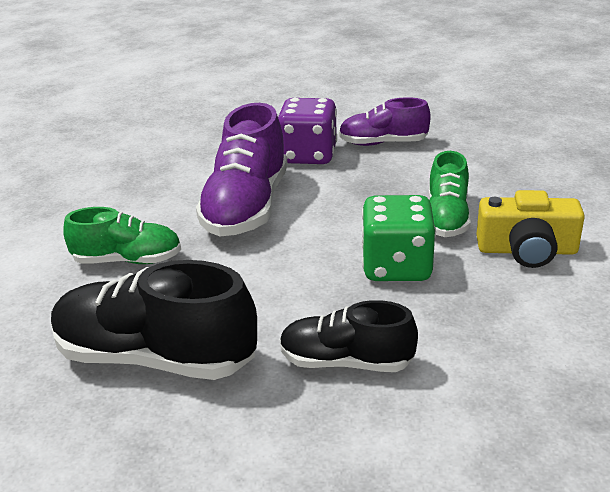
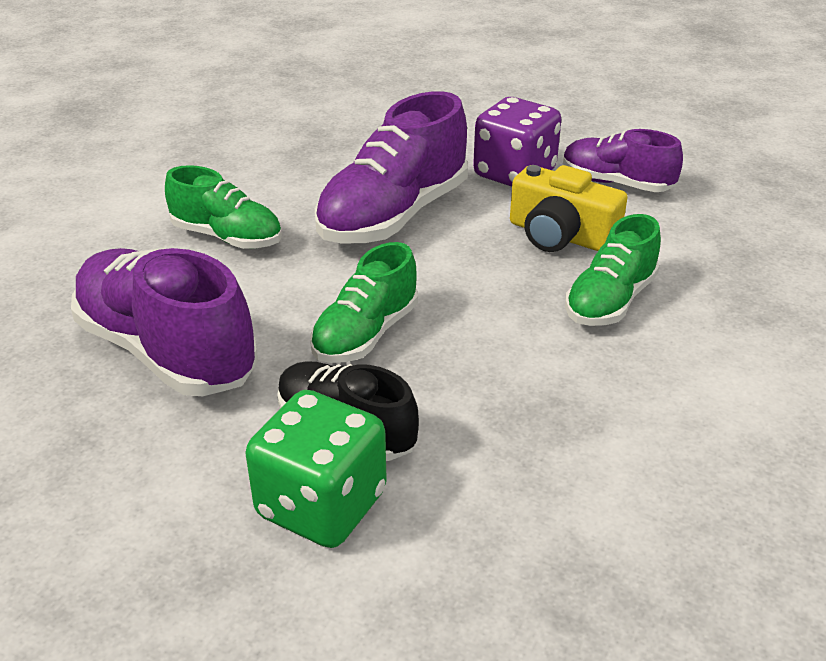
camera: 25 degrees right, 5 degrees up
black shoe [51,260,257,380] -> purple shoe [71,248,258,396]
green dice [362,195,436,281] -> green dice moved to [246,390,387,548]
yellow camera [476,190,585,268] -> yellow camera moved to [510,165,628,252]
none -> green shoe [310,242,418,363]

